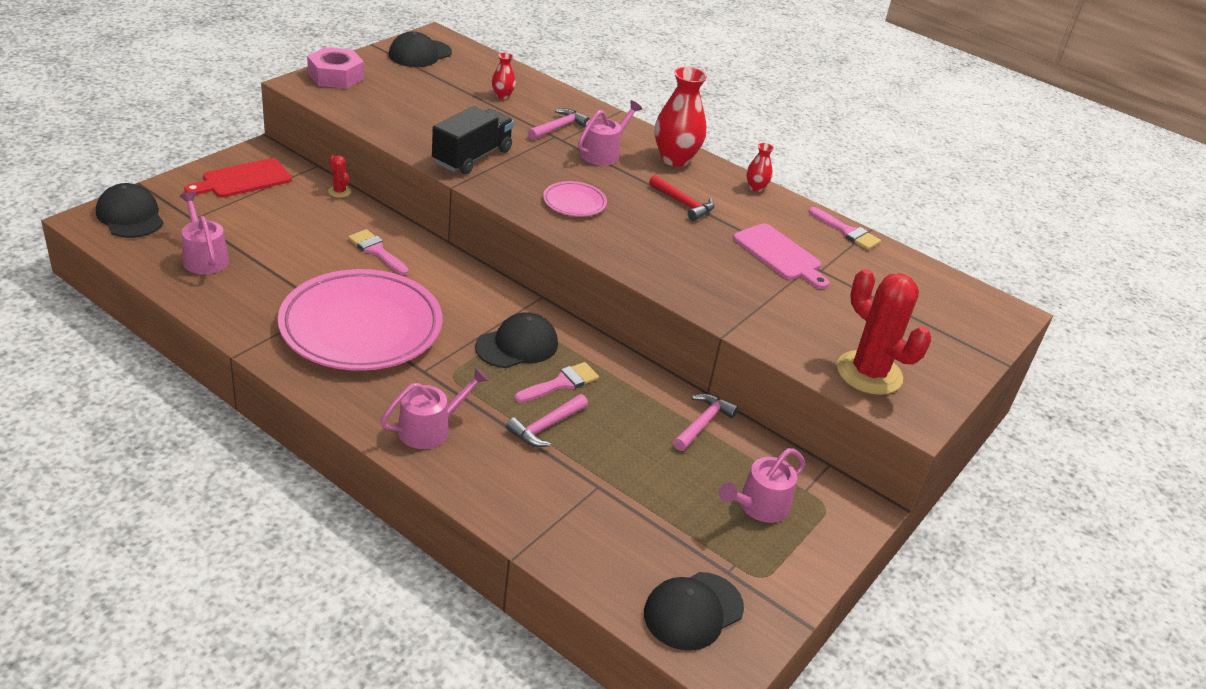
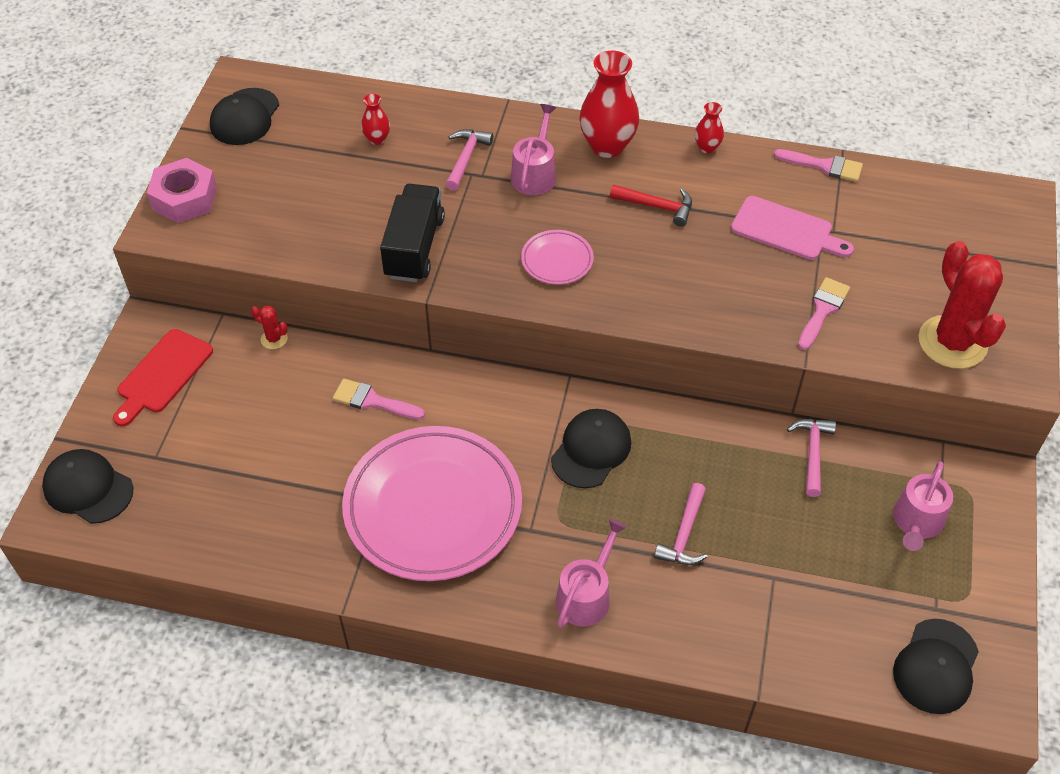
camera: 20 degrees left, 15 degrees up
pink watering can [180,192,229,274] -> none
pink brush [515,362,599,403] -> pink brush moved to [798,277,850,350]
red cactus [837,269,931,395] -> red cactus turned 45 degrees clockwise [919,241,1006,369]

